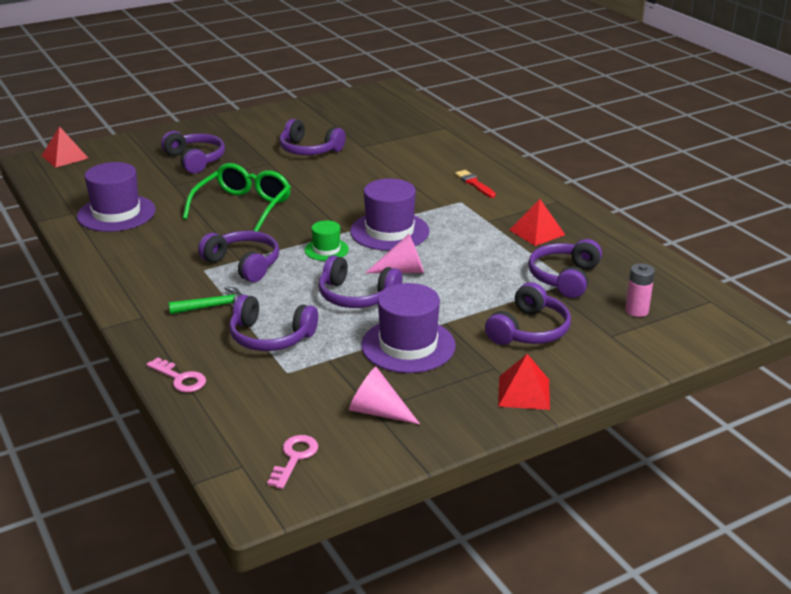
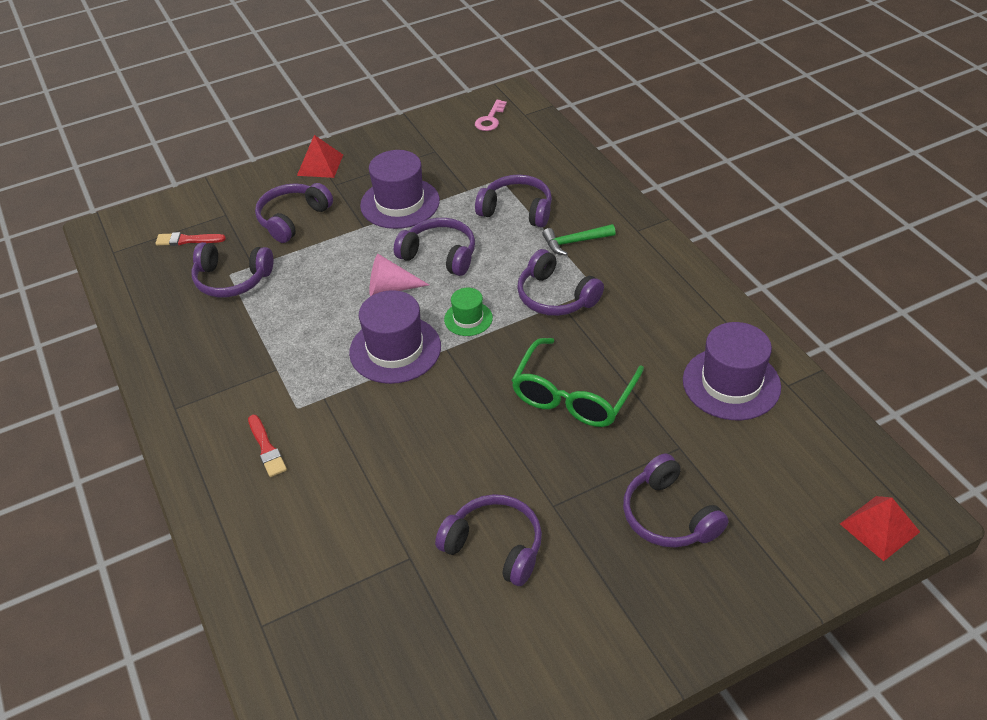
camera: 175 degrees left, 15 degrees up
pink key [146,357,206,392] -> none
pink cone [349,367,420,424] -> none
red pyramid [510,199,565,246] -> none
purple headphones [528,239,602,298] -> purple headphones turned 75 degrees clockwise [191,242,273,297]
pink battery [625,263,655,317] -> red brush [155,232,226,246]

